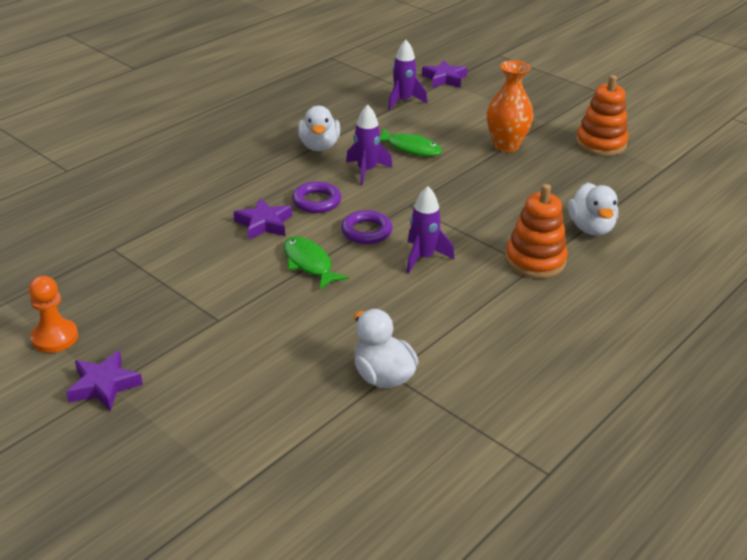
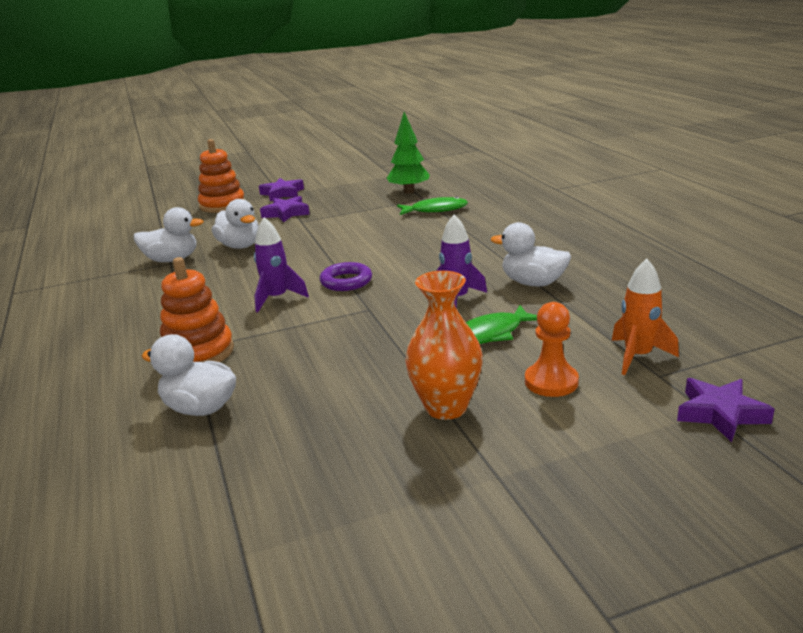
camera: 120 degrees right, 10 degrees down
orange pawn [29,276,78,353] -> orange pawn moved to [525,302,579,397]
purple star [234,198,292,239] -> purple star moved to [260,196,310,222]
green fish [284,236,349,289] -> green fish moved to [397,196,468,215]
purple ring [292,181,341,213] -> none
purple rocket [388,40,427,110] -> orange rocket [612,259,679,375]
orange stacking toy [576,75,628,156] -> orange stacking toy moved to [198,139,245,213]
none -> white duck [212,199,259,249]
none -> green tree [387,112,430,194]

